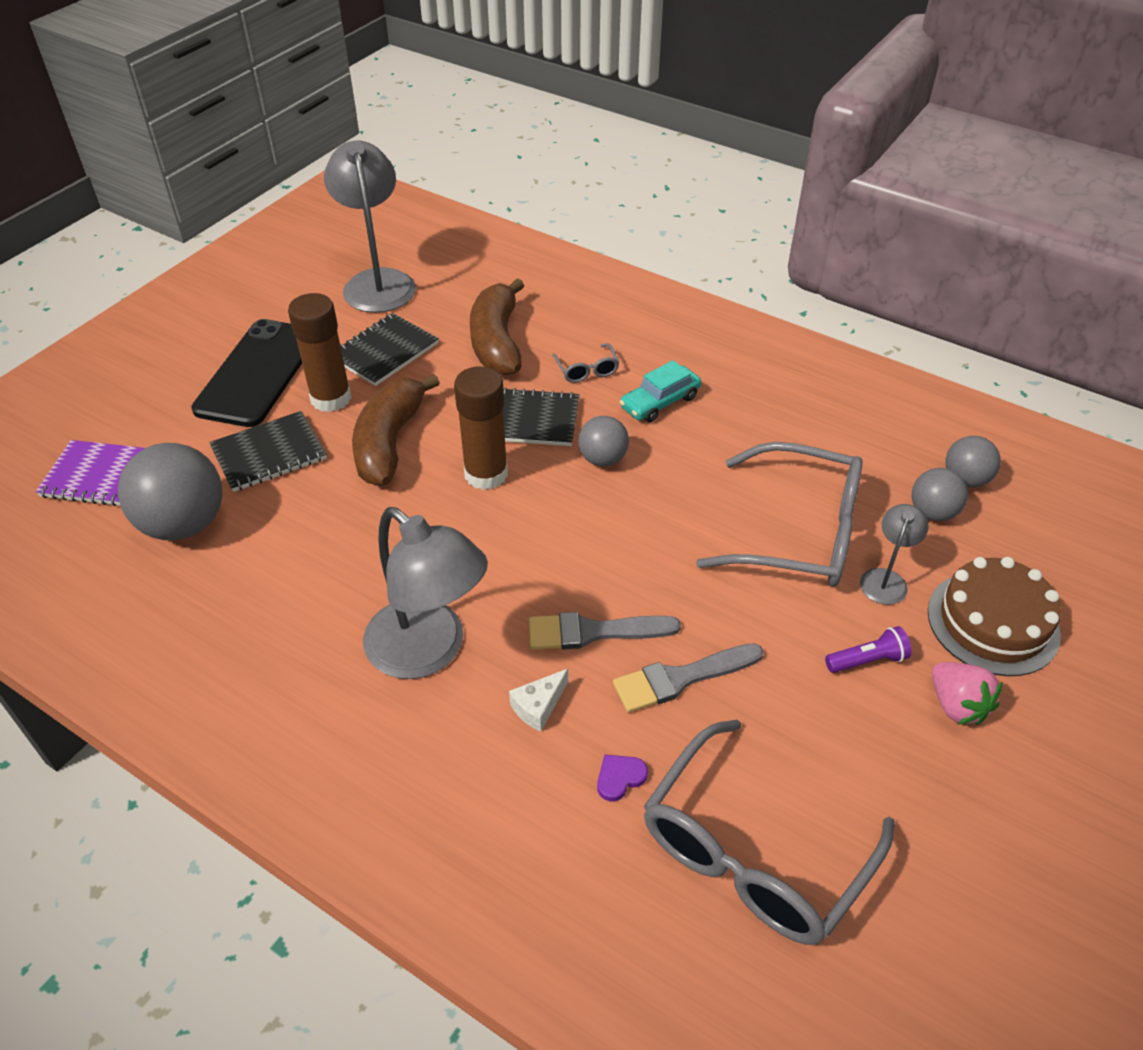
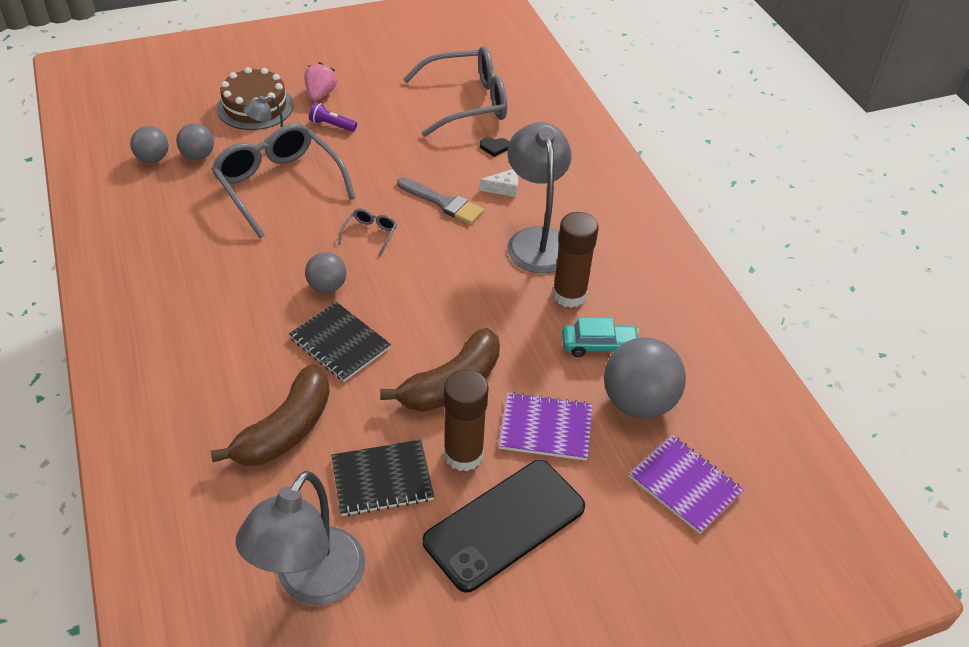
camera: 145 degrees left, 0 degrees up
black notebook [209,411,327,492] -> purple notebook [498,392,593,461]
brown glue stick [454,366,508,490] -> brown glue stick moved to [552,212,598,308]
grey glasses [552,343,619,383] -> grey glasses moved to [338,208,397,256]
purple heart [597,754,648,801] -> black heart [480,137,509,157]
grey brush [613,643,764,713] -> none
turquoise car [620,360,701,422] -> turquoise car moved to [562,318,639,357]

